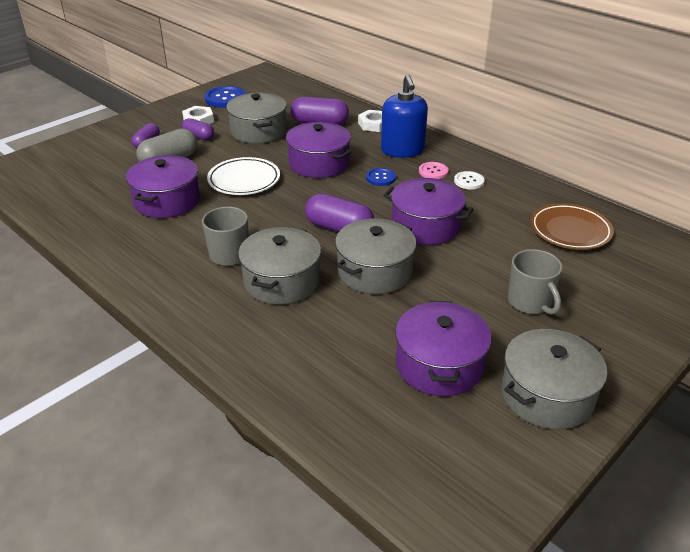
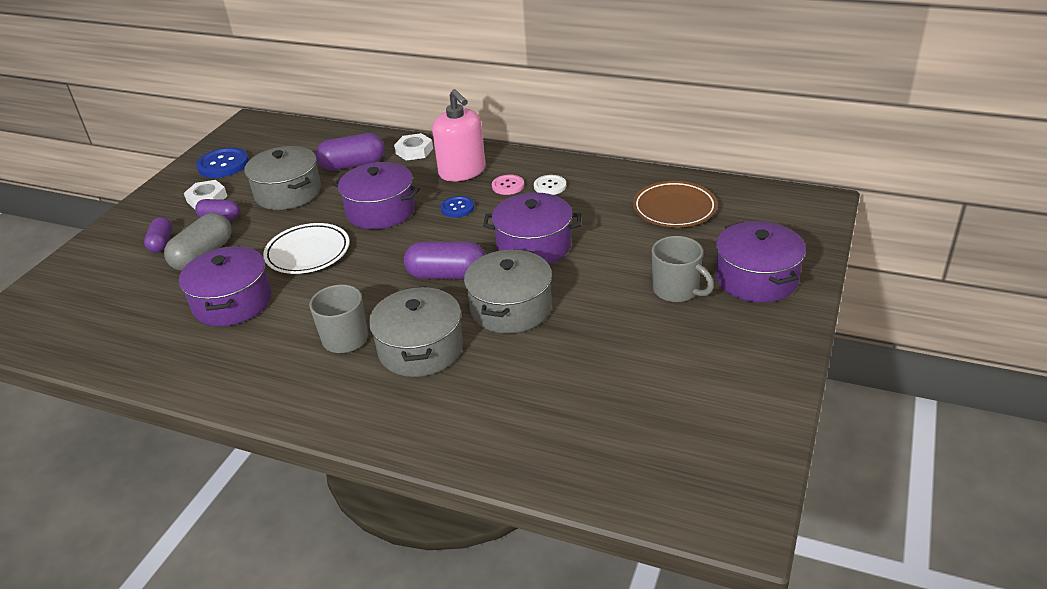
camera: 20 degrees left, 0 degrees up
blue soap dispenser [381,75,428,158] -> pink soap dispenser [432,89,486,181]
purple pot [395,301,491,396] -> purple pot moved to [716,221,806,303]
grey pot [501,329,607,430] -> none

